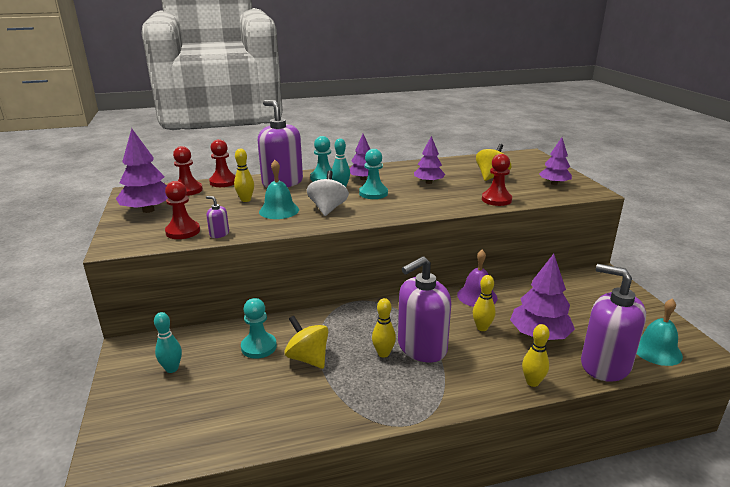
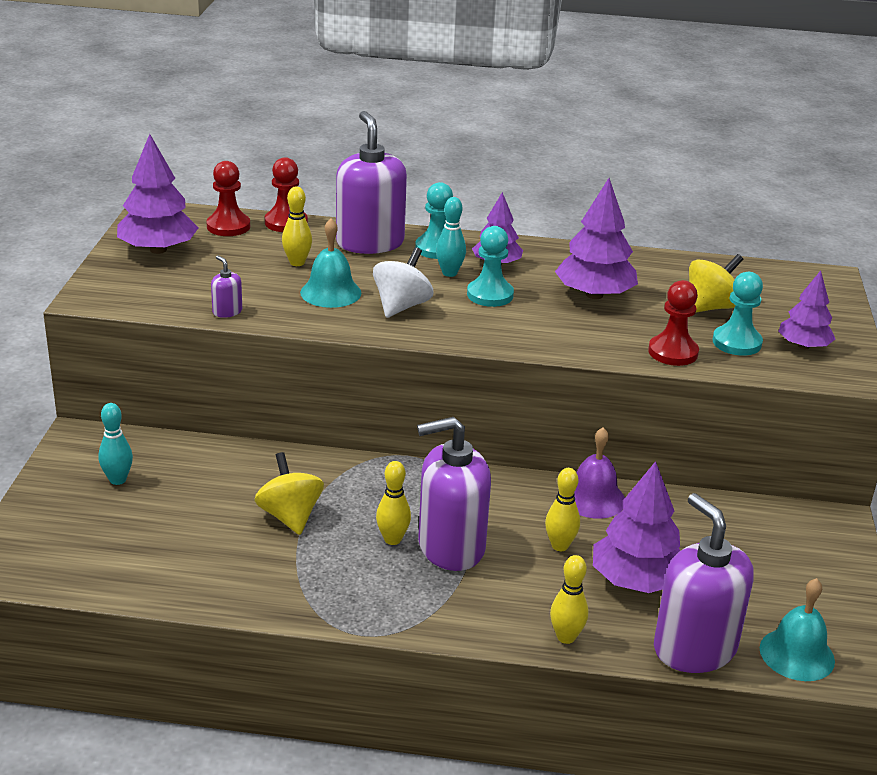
camera: 20 degrees right, 5 degrees up
red pawn [165,181,200,239] -> none
turquoise pawn [241,298,277,359] -> turquoise pawn moved to [712,272,763,356]
purple tree [414,136,445,184] -> purple tree [555,178,638,299], size x1.56

